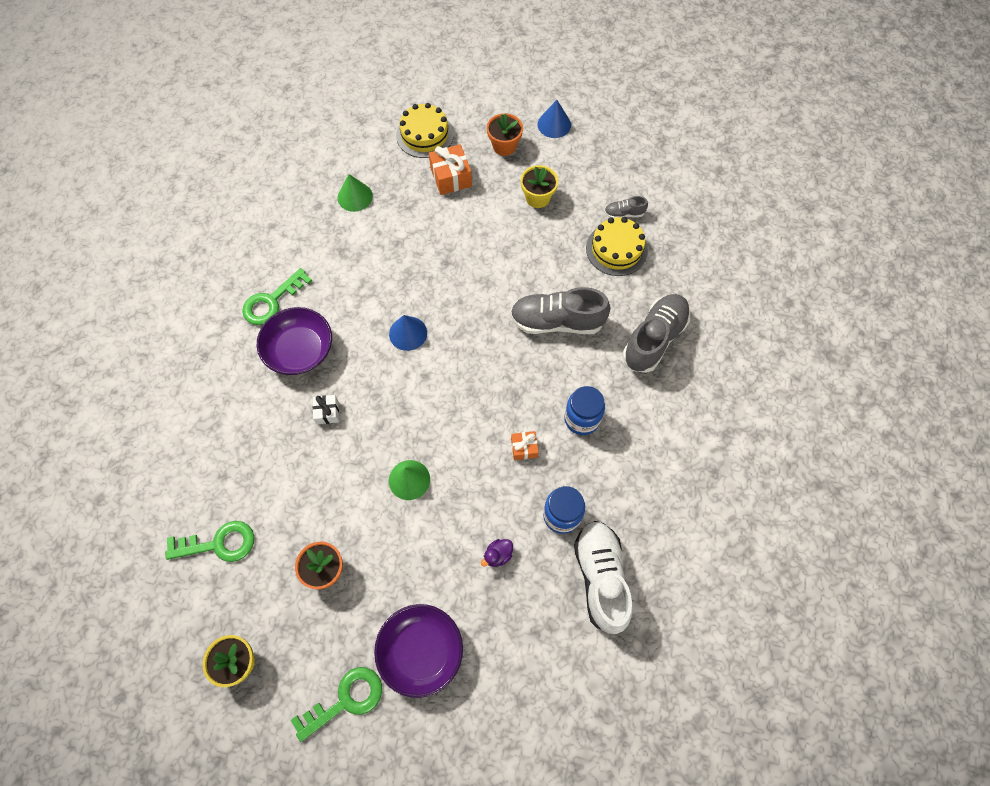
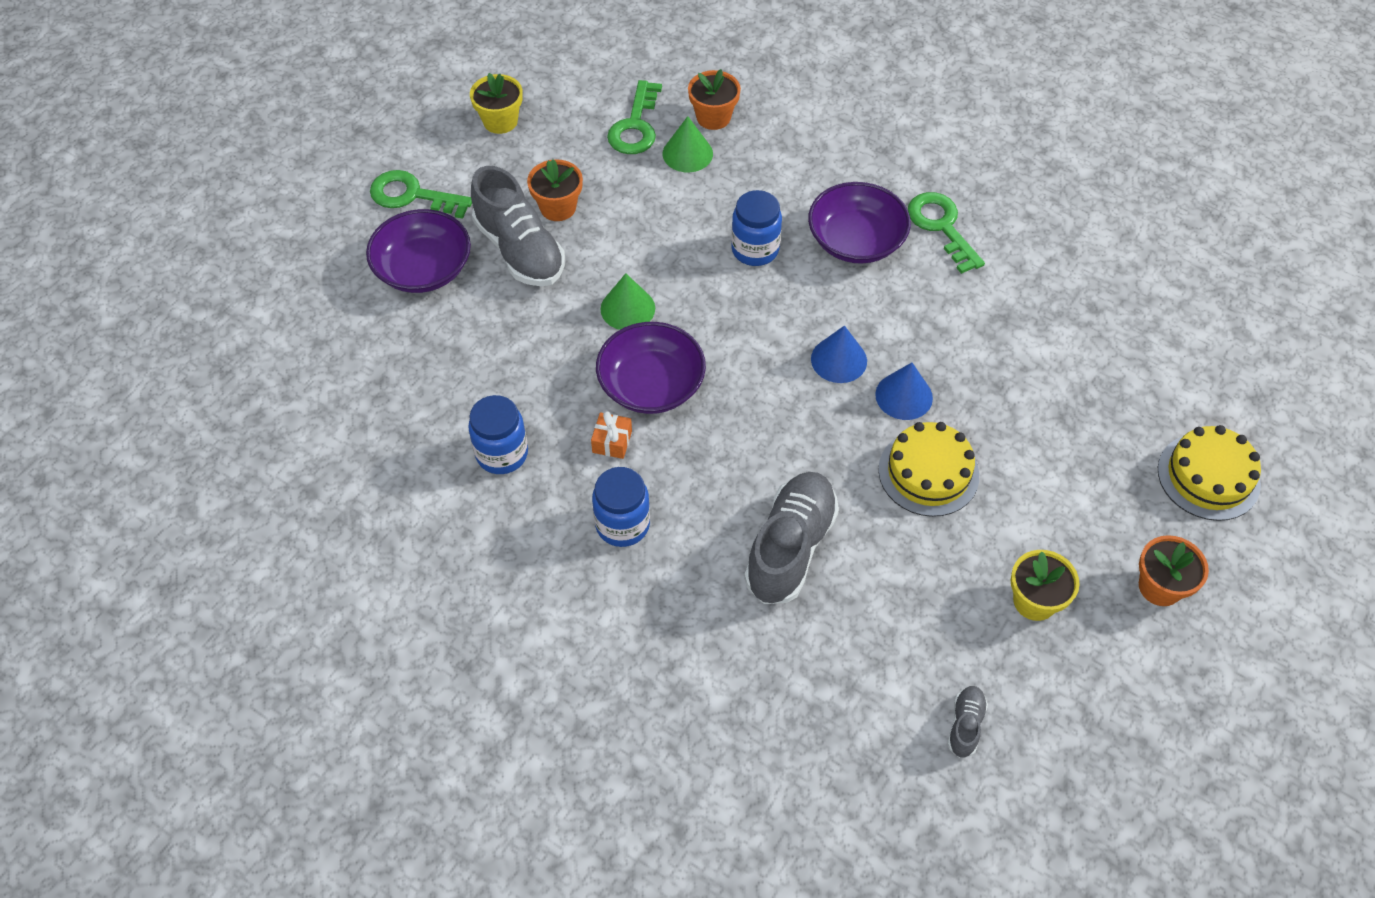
camera: 110 degrees right, 10 degrees down
green key [291,667,382,742] -> green key turned 120 degrees clockwise [370,170,472,219]
white gift [313,395,339,424] -> blue jar [731,190,782,266]
green cone [338,174,373,212] -> green cone moved to [663,116,713,172]
orange gift [429,144,472,195] -> none
purple duck [481,539,513,567] -> none
blue cone [537,100,571,138] -> blue cone moved to [875,362,933,420]
white shoe [574,521,633,634] -> none
yellow cake [586,217,648,276] -> yellow cake moved to [878,422,979,517]
grey shoe [623,294,690,373] -> grey shoe moved to [471,166,565,286]
none -> purple bowl [596,322,706,414]
none -> orange flower pot [688,69,741,130]

